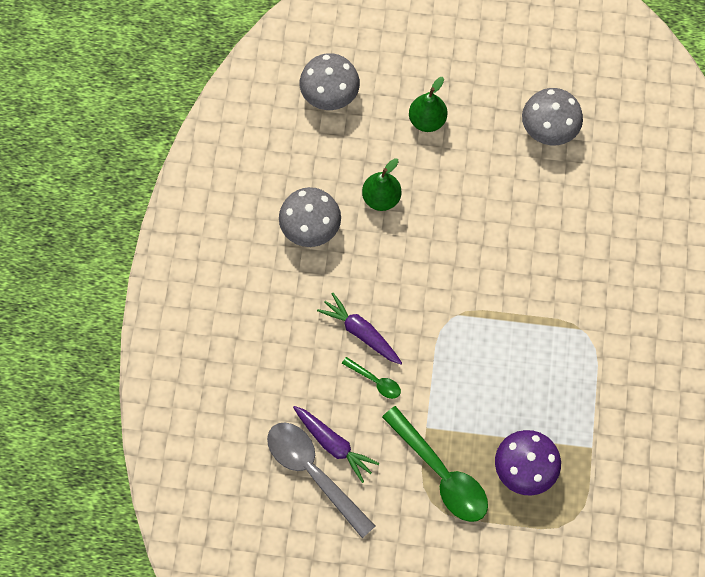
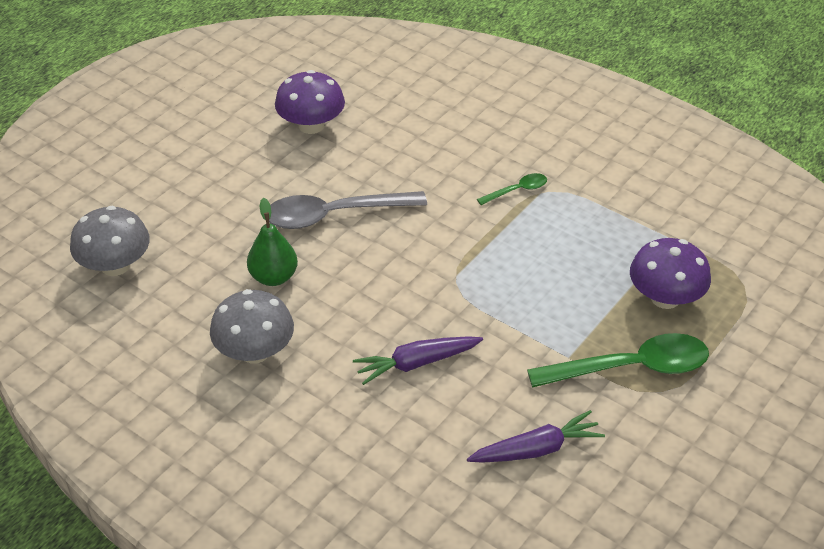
camera: 60 degrees left, 25 degrees down
grey spoon [267,422,375,538] -> grey spoon moved to [269,191,427,229]
green spoon [342,357,401,399] -> green spoon moved to [477,173,547,205]
green pear [409,77,447,132] -> none
grey mushroom [522,88,583,145] -> purple mushroom [275,70,345,134]

